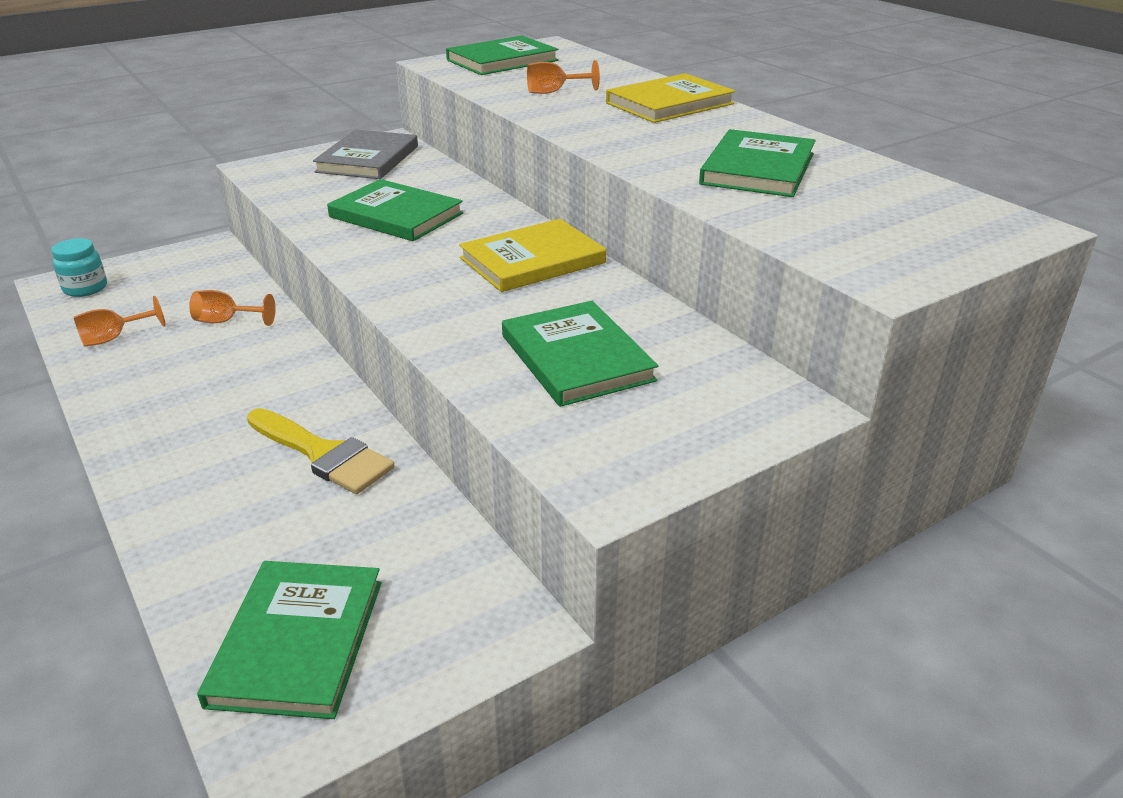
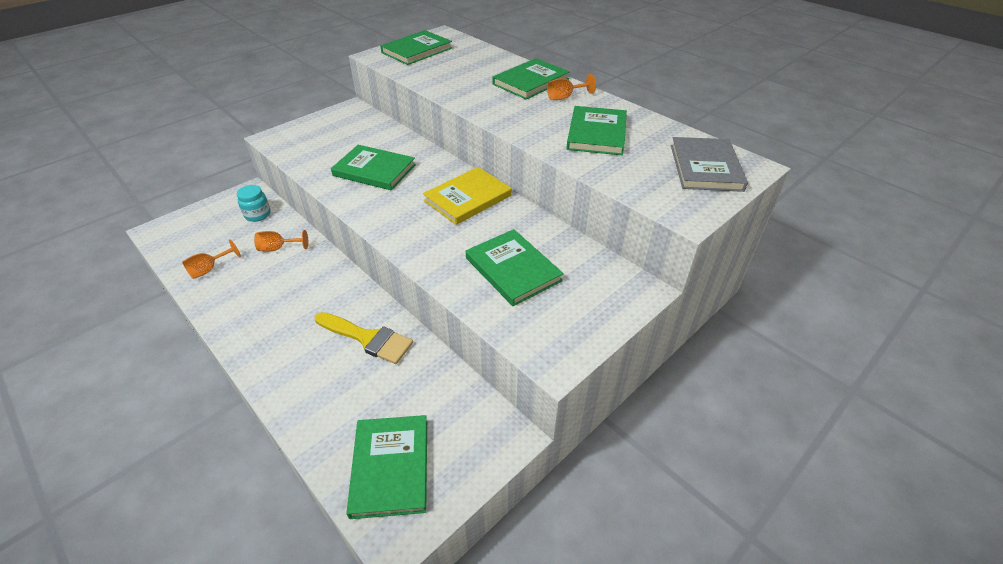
camera: 10 degrees left, 10 degrees up
turquoise jar [51,238,107,297] -> turquoise jar moved to [237,185,271,222]
grey book [313,129,418,179] -> grey book moved to [671,137,748,192]
orange goblet [527,60,600,94] -> orange goblet moved to [547,74,596,100]
yellow book [606,73,736,123] -> green book [492,58,570,100]

